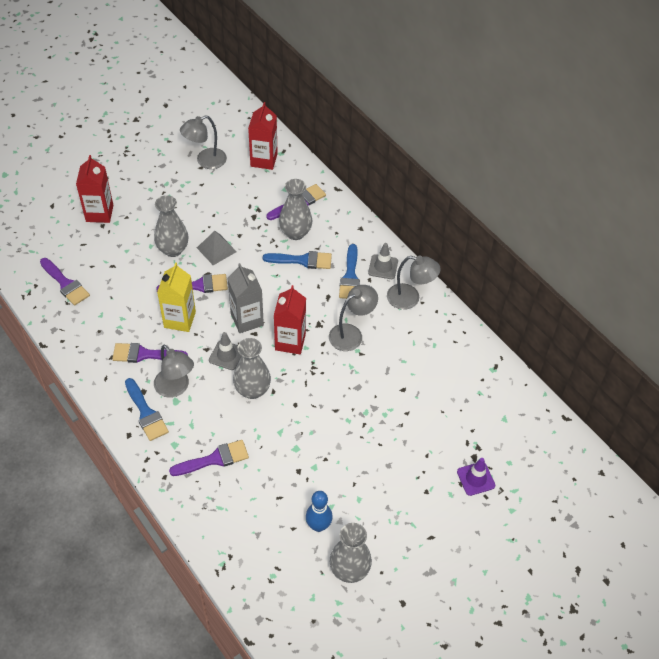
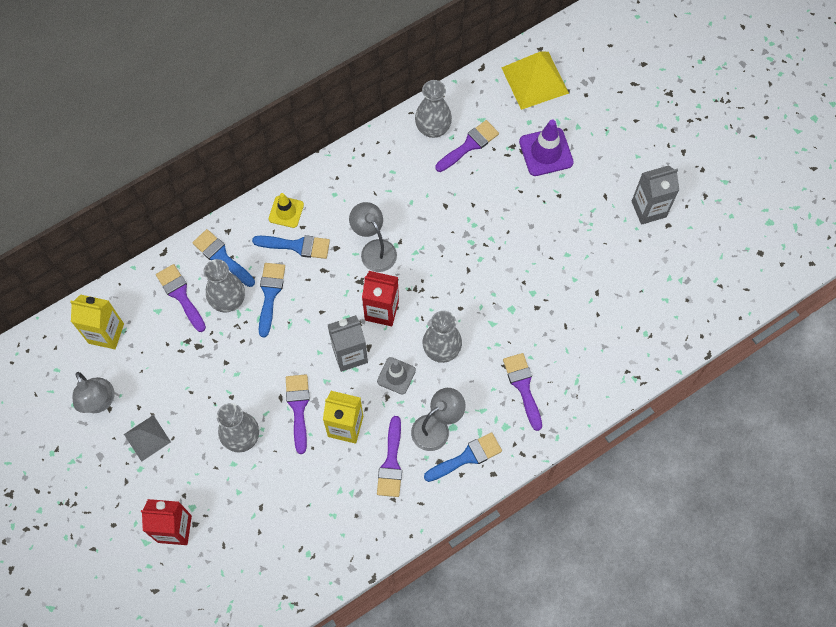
camera: 85 degrees left, 15 degrees up
purple brush [40,258,90,306] -> purple brush moved to [435,120,499,172]
grey pyramid [197,231,237,265] -> grey pyramid moved to [124,415,171,462]
red carton [248,102,278,170] -> yellow carton [70,294,124,349]
blue bowling pin [306,491,333,532] -> none
grey vase [330,523,372,583] -> grey vase moved to [415,80,452,138]
grey traffic cone [368,243,398,279] -> yellow traffic cone [269,193,304,228]
grey lamp [387,256,441,310] -> none
purple traffic cone [457,458,495,496] -> purple traffic cone [519,120,574,176], size x1.56
none -> blue brush [192,229,255,287]
none -> yellow pyramid [501,52,569,110]
none -> grey carton [632,165,679,225]

